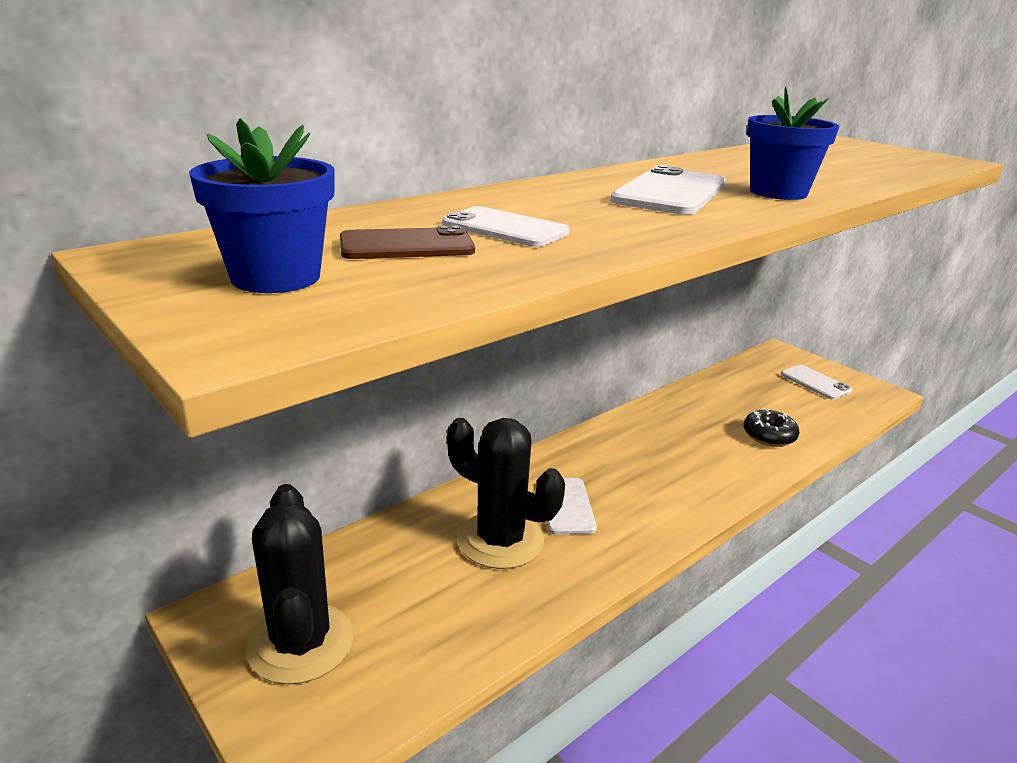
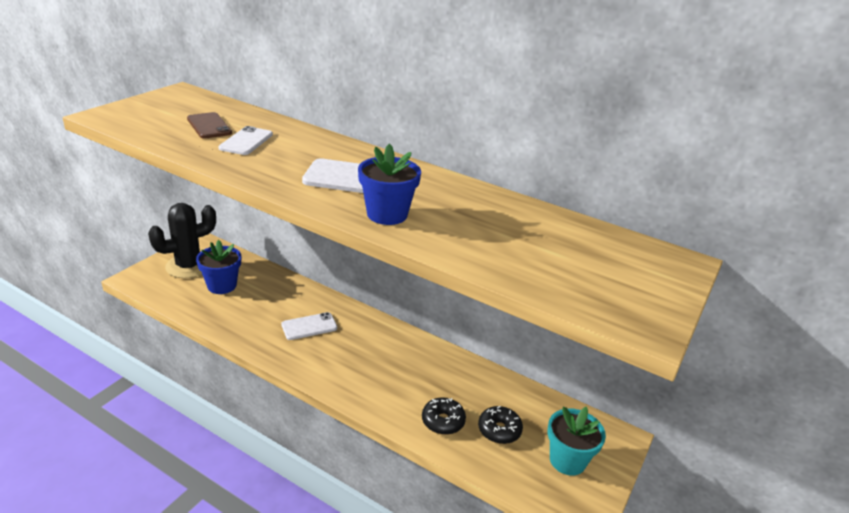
camera: 70 degrees right, 5 degrees up
blue flower pot [189,118,335,293] -> blue flower pot moved to [196,240,241,294]
black cactus [447,418,565,569] -> none
white phone [781,365,852,400] -> turquoise flower pot [548,406,606,476]
none -> black donut [478,406,523,444]

